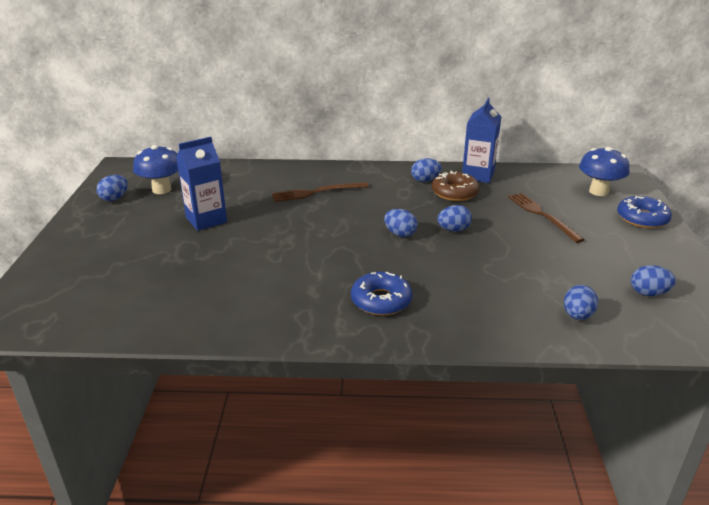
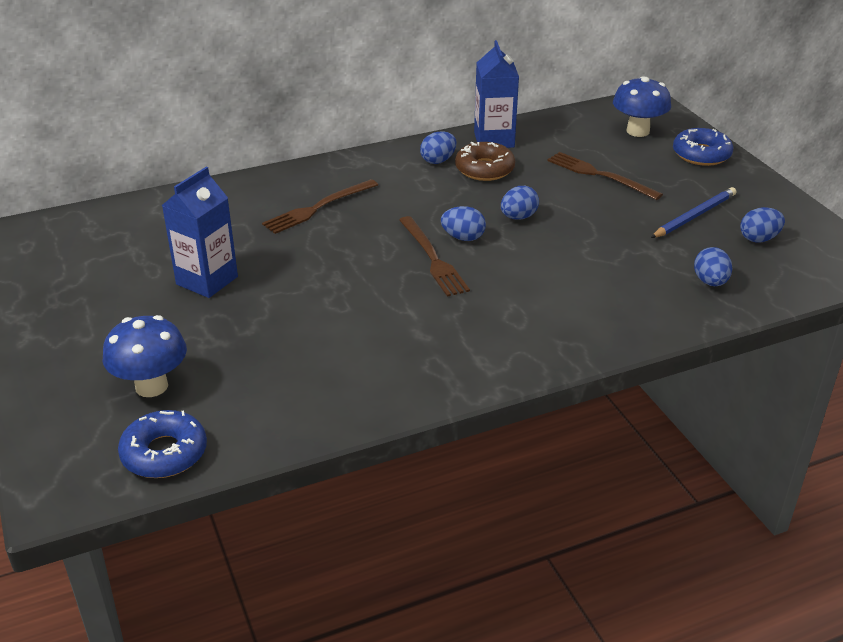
camera: 25 degrees left, 5 degrees up
blue egg [96,175,128,201] -> none
blue mushroom [133,145,178,194] -> blue mushroom moved to [103,315,187,397]
blue donut [351,272,412,316] -> blue donut moved to [118,410,207,478]
none -> brown fork [399,216,470,297]
none -> blue pencil [651,187,736,238]

